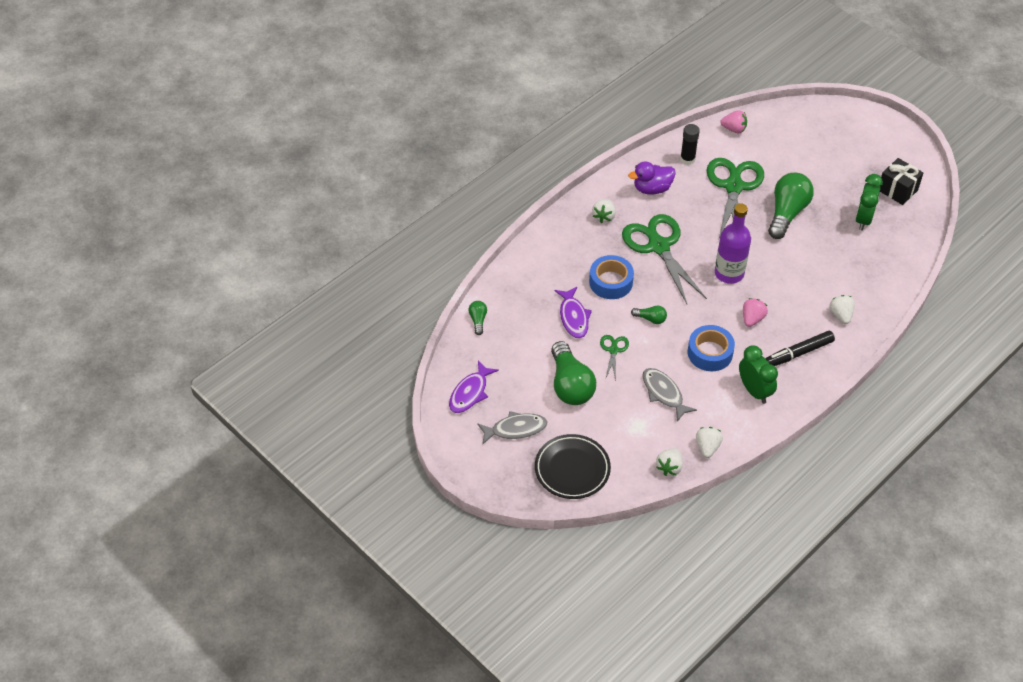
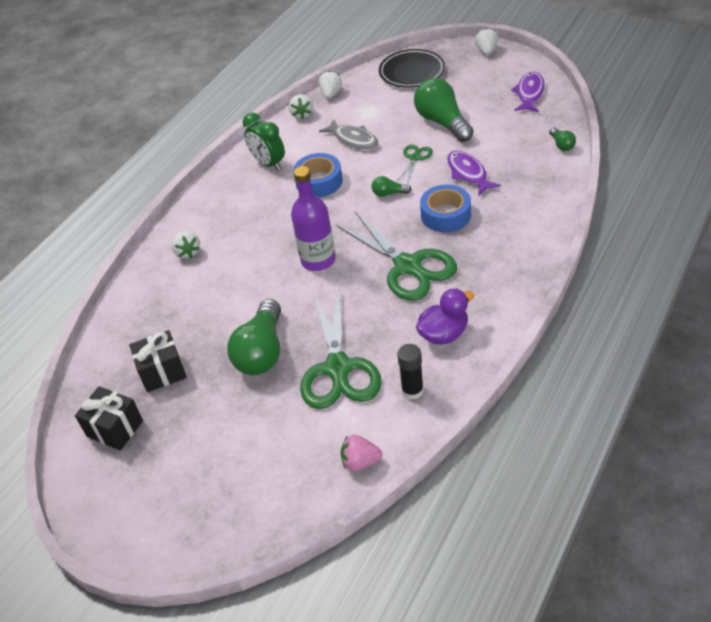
camera: 170 degrees right, 5 degrees down
grey fish [477,411,548,445] -> none
white strawberry [592,199,616,223] -> white strawberry moved to [475,28,499,55]
green scissors [600,335,629,381] -> green scissors turned 150 degrees counterclockwise [397,145,433,184]
pink strawberry [743,298,768,327] -> none
black marker [765,331,835,366] -> none
green clock [855,174,883,230] -> black gift [129,330,187,392]

